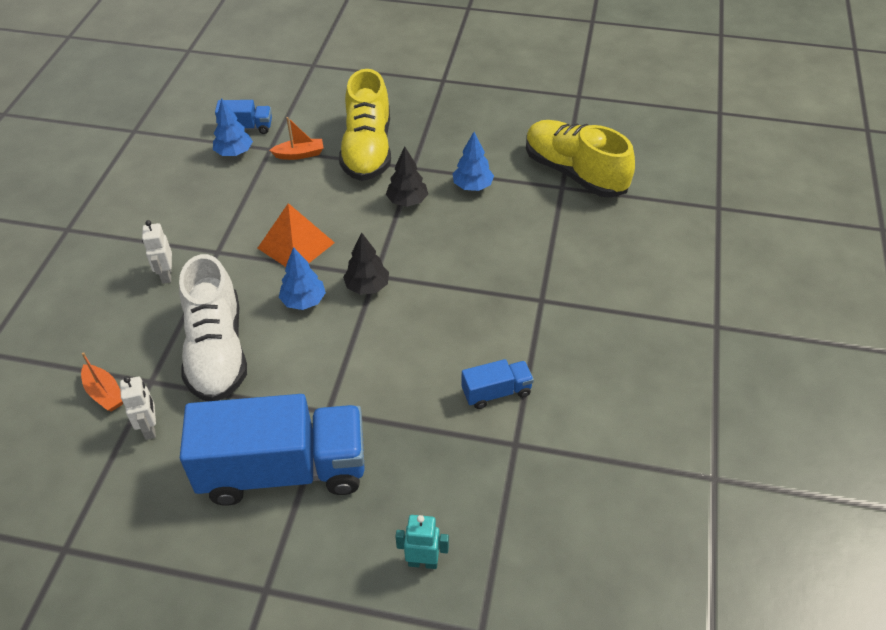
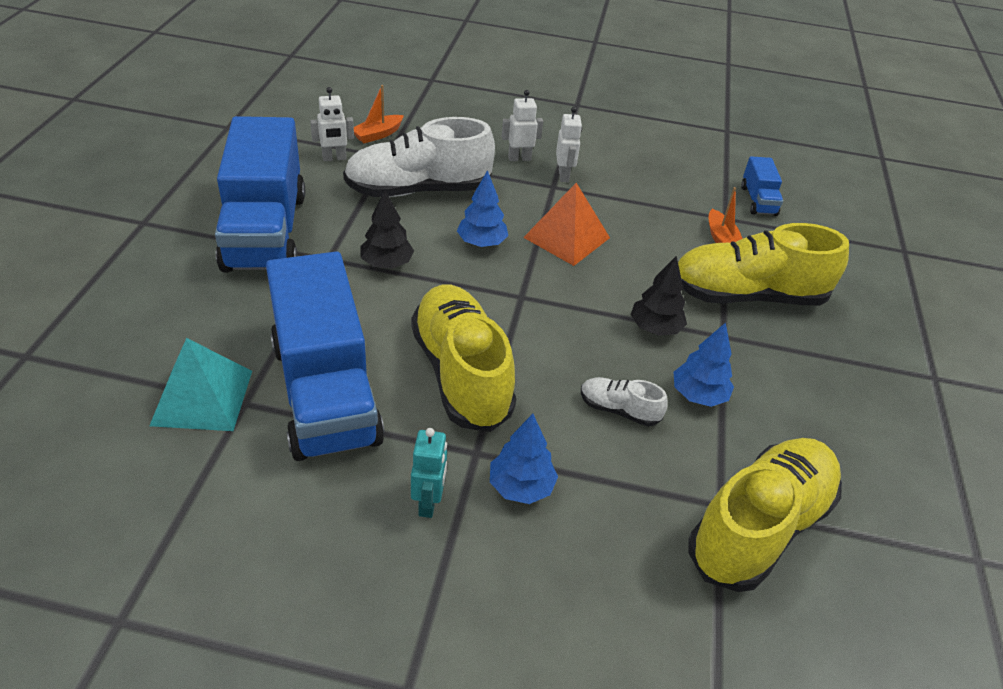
camera: 85 degrees right, 5 degrees down
blue tree [213,98,253,156] -> blue tree moved to [490,414,558,504]
black tree [343,232,389,295] -> black tree moved to [360,190,414,269]
turquoise robot [395,515,449,569] -> turquoise robot moved to [411,428,447,518]
blue truck [461,359,534,409] -> blue truck [266,252,384,461], size x2.30
none -> turquoise pyramid [149,338,252,431]
none -> yellow shoe [411,285,516,432]
none -> white robot [556,107,582,182]
none -> white shoe [581,377,668,426]

